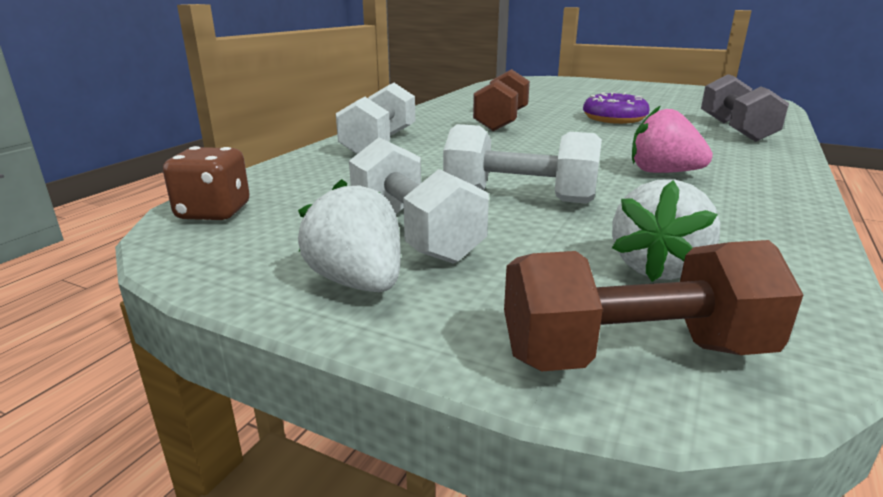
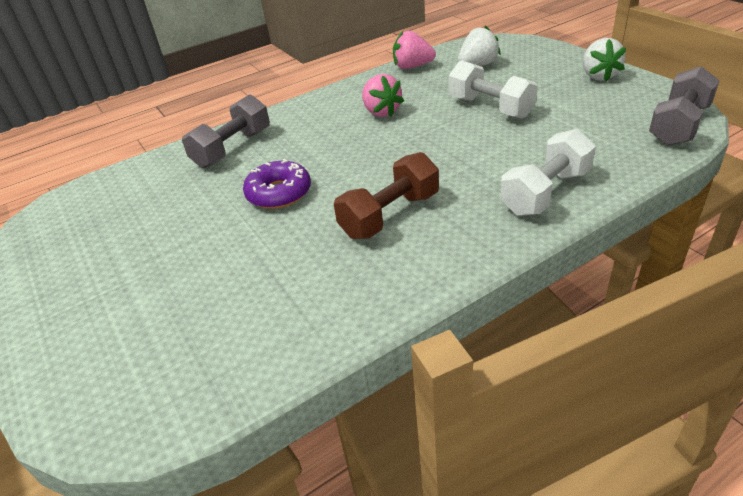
camera: 145 degrees left, 15 degrees up
brown dice [163,146,250,220] -> grey dumbbell [649,66,720,146]
white dumbbell [349,137,489,264] -> none
brown dumbbell [504,240,803,371] -> none
none -> pink strawberry [393,31,436,69]

